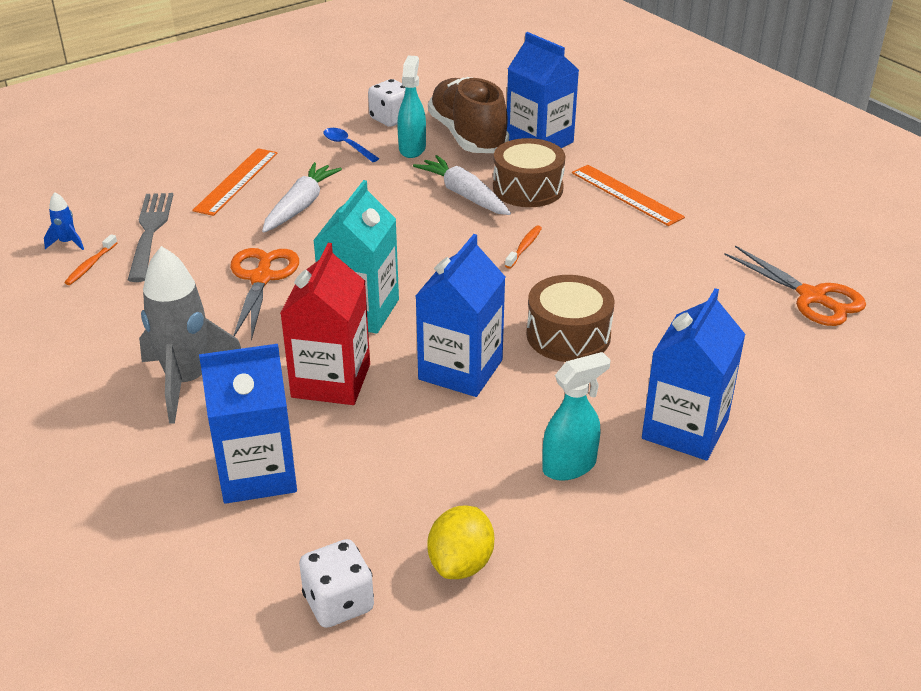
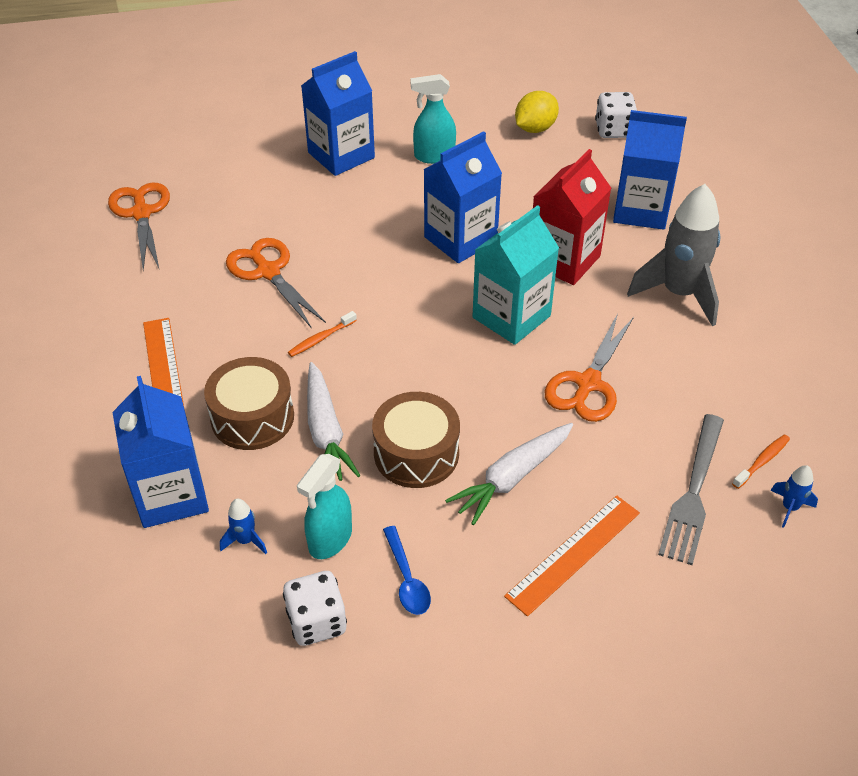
camera: 155 degrees left, 10 degrees up
brown shoe [428,77,509,153] -> blue rocket [220,499,267,554]
brown drum [527,275,615,362] -> brown drum moved to [372,392,460,488]
none -> orange scissors [226,238,326,328]

